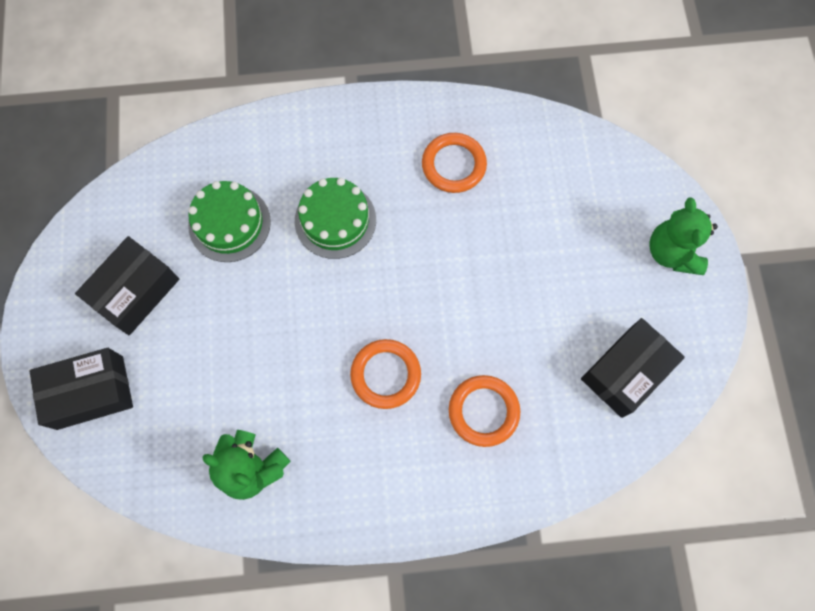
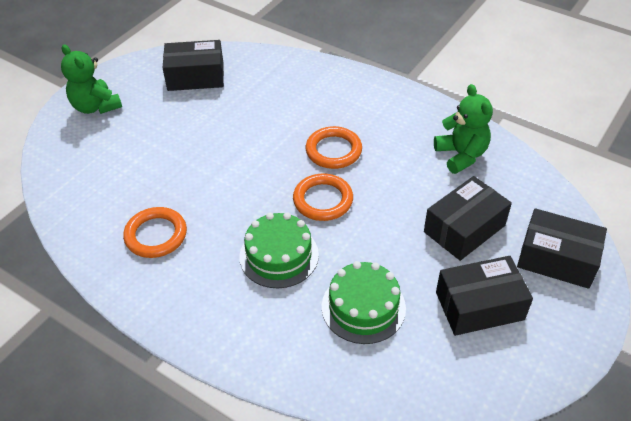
camera: 140 degrees left, 25 degrees down
orange ring [449,375,520,447] -> orange ring moved to [293,174,353,221]
green teddy bear [649,197,718,275] -> green teddy bear turned 105 degrees clockwise [61,44,122,114]
none -> black box [424,176,512,261]

